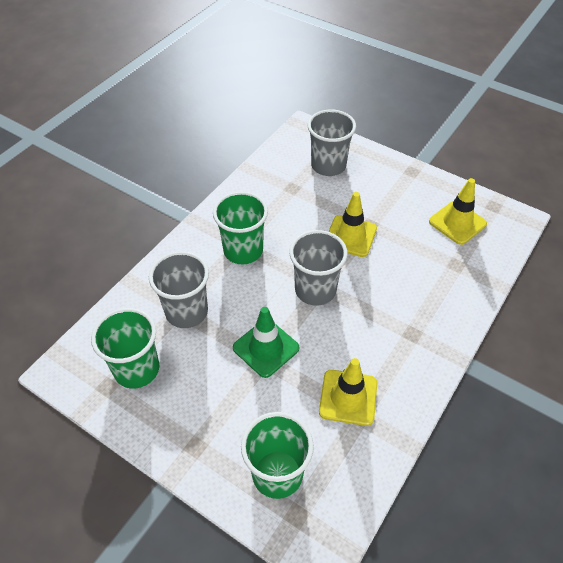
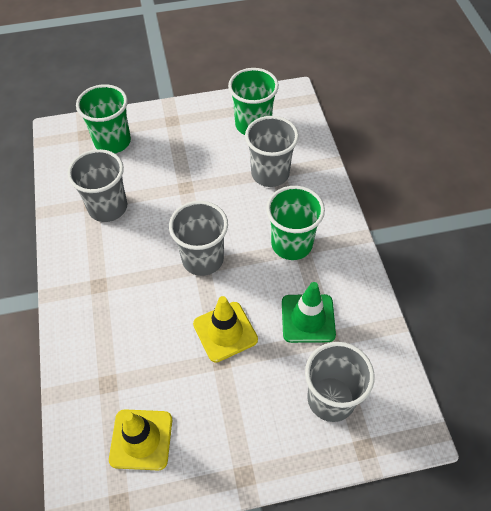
camera: 135 degrees right, 5 degrees up
green traffic cone [233,307,300,378] -> green traffic cone moved to [282,282,336,343]
yellow traffic cone [319,358,377,426] -> grey cup [67,149,127,222]

